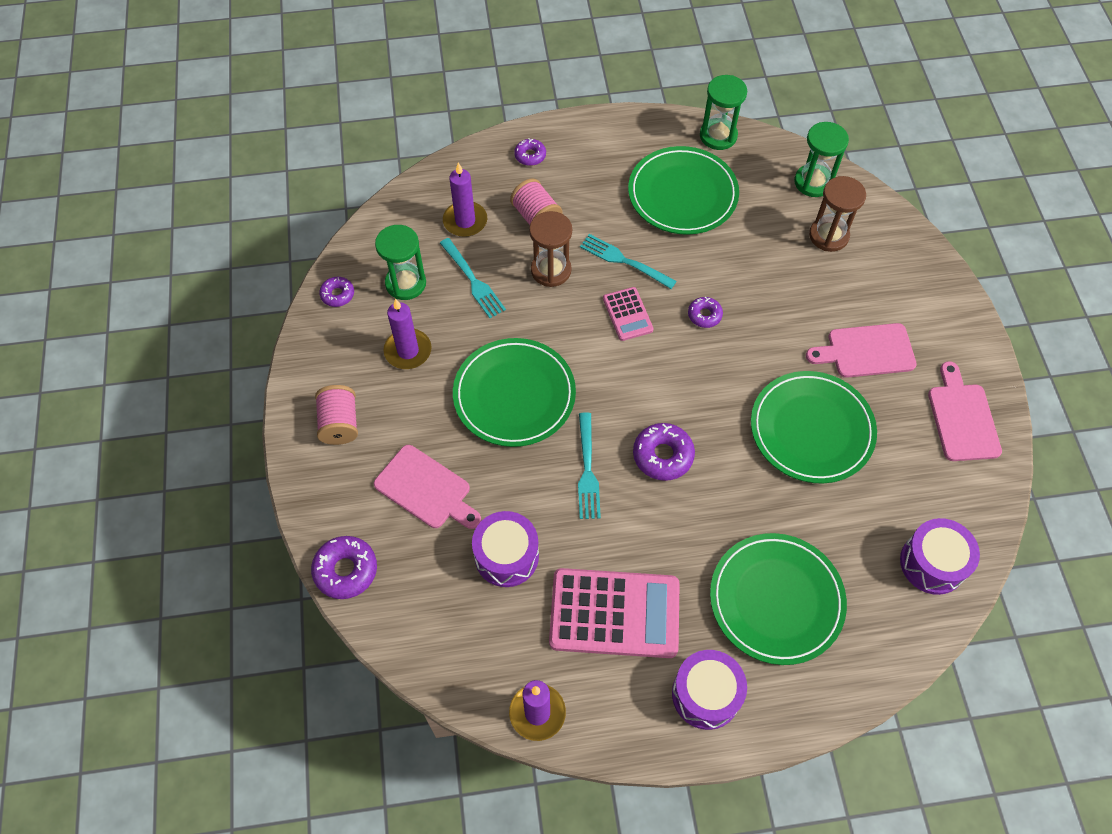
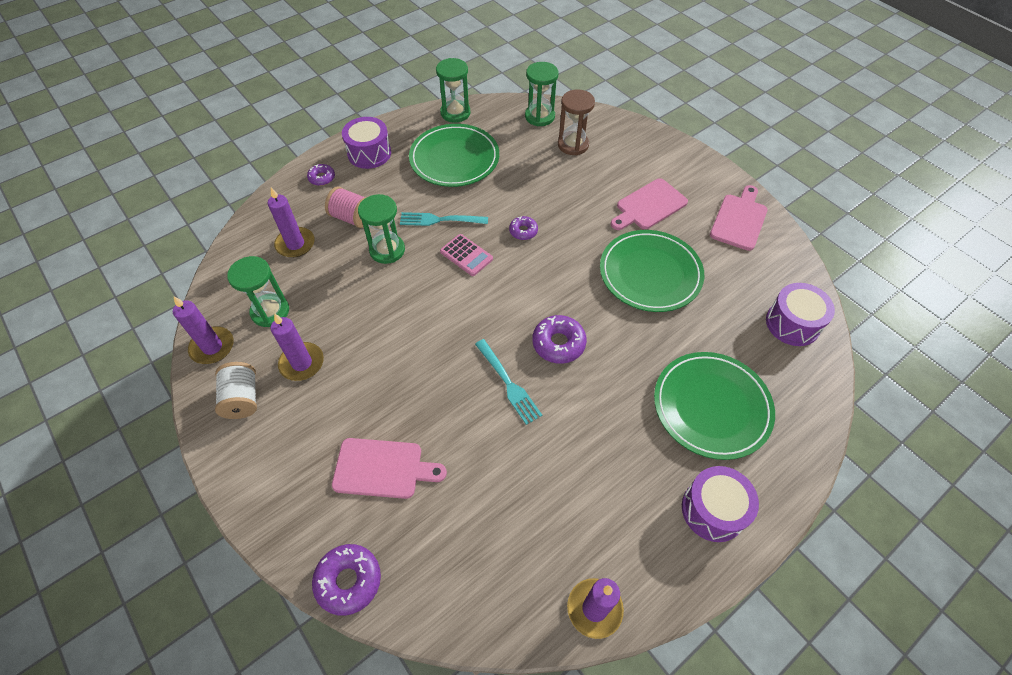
camera: 30 degrees left, 5 degrees down
pink spool [315,385,358,445] -> none
purple donut [319,277,354,307] -> purple candle [173,296,234,364]
turquoise fork [440,238,506,318] -> none
green plate [453,338,576,447] -> none
purple drum [472,511,539,587] -> purple drum moved to [342,117,391,169]
brown hourglass [529,211,572,287] -> green hourglass [358,194,405,264]
pink calculator [549,568,680,658] -> none
pink cutting board [928,361,1002,461] -> pink cutting board turned 60 degrees clockwise [710,185,768,251]
none -> white spool [215,362,257,419]

